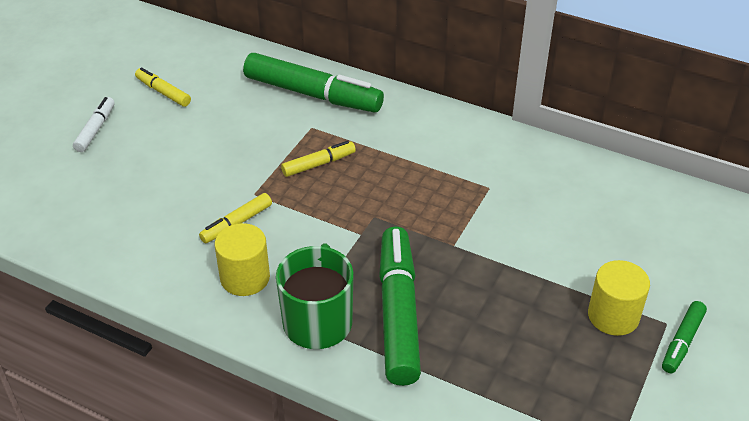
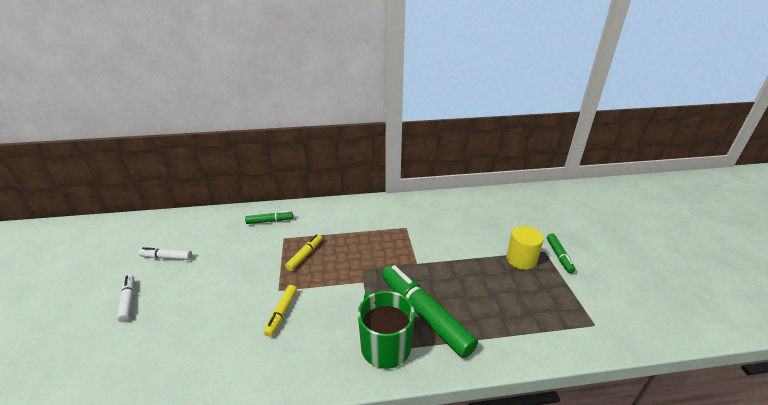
camera: 35 degrees left, 10 degrees down
yellow marker [135,67,191,107] -> white marker [139,247,192,260]
yellow cylinder [215,223,270,296] -> none
green marker [243,53,384,112] -> green marker [245,211,293,224], size x0.49

